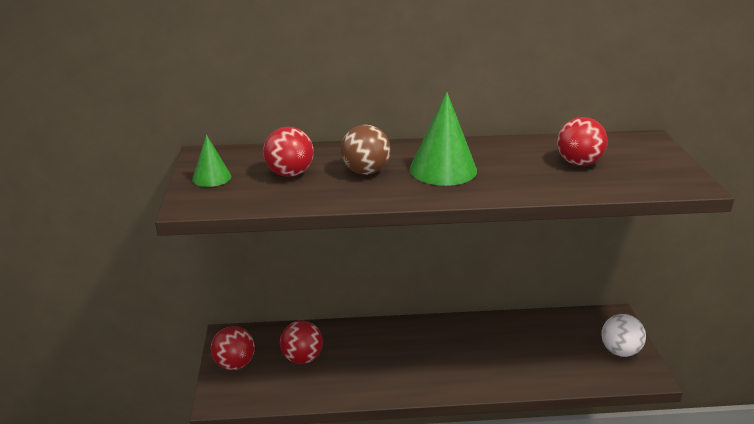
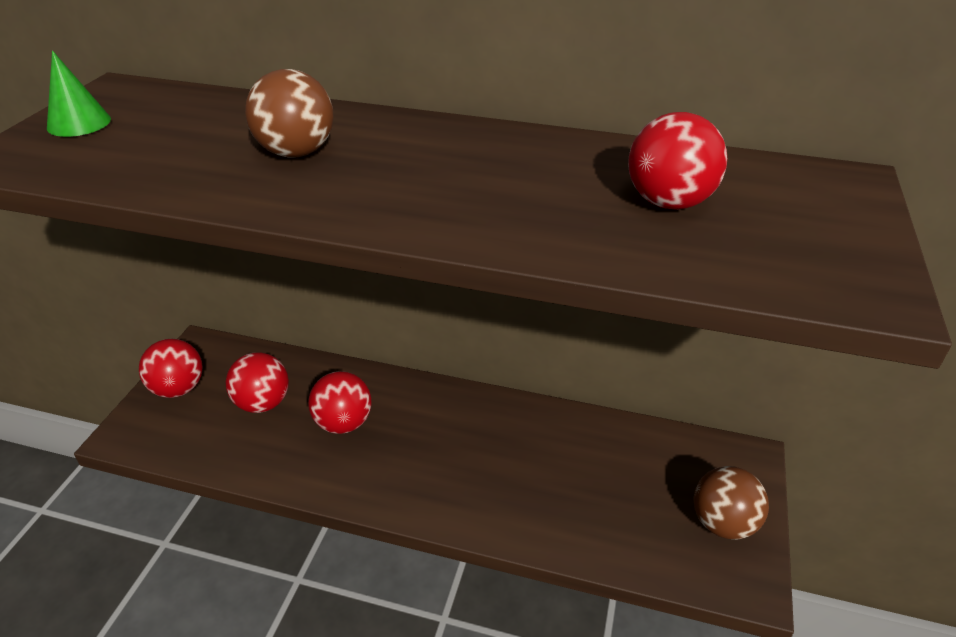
camera: 20 degrees right, 10 degrees up
red ball [263,127,314,177] -> red ball moved to [308,371,371,434]
green cone [410,92,477,186] -> none
white ball [601,314,646,357] -> brown ball [694,466,769,539]

